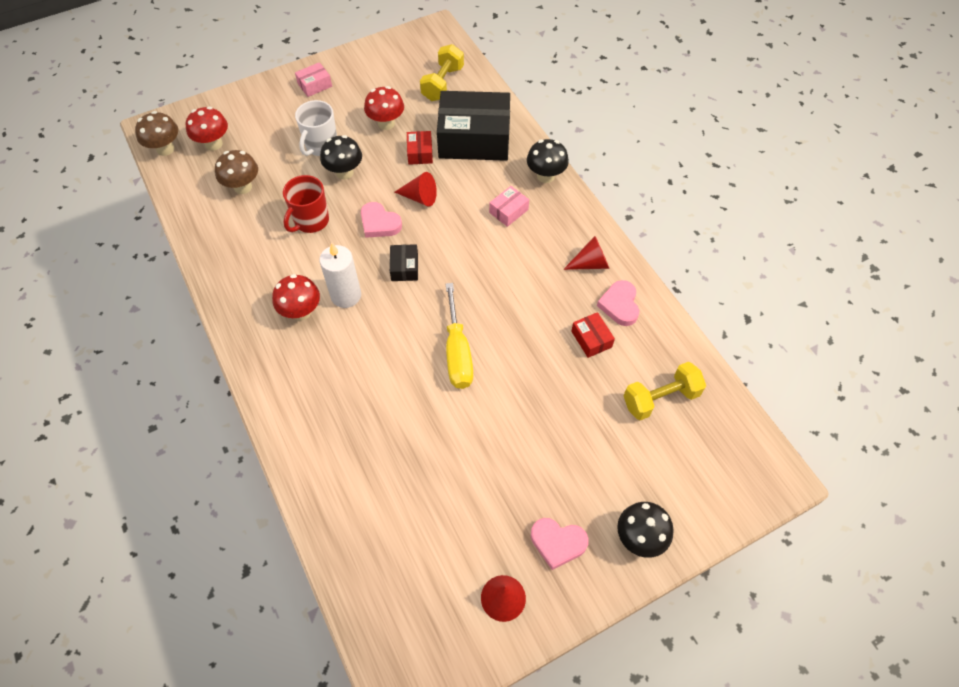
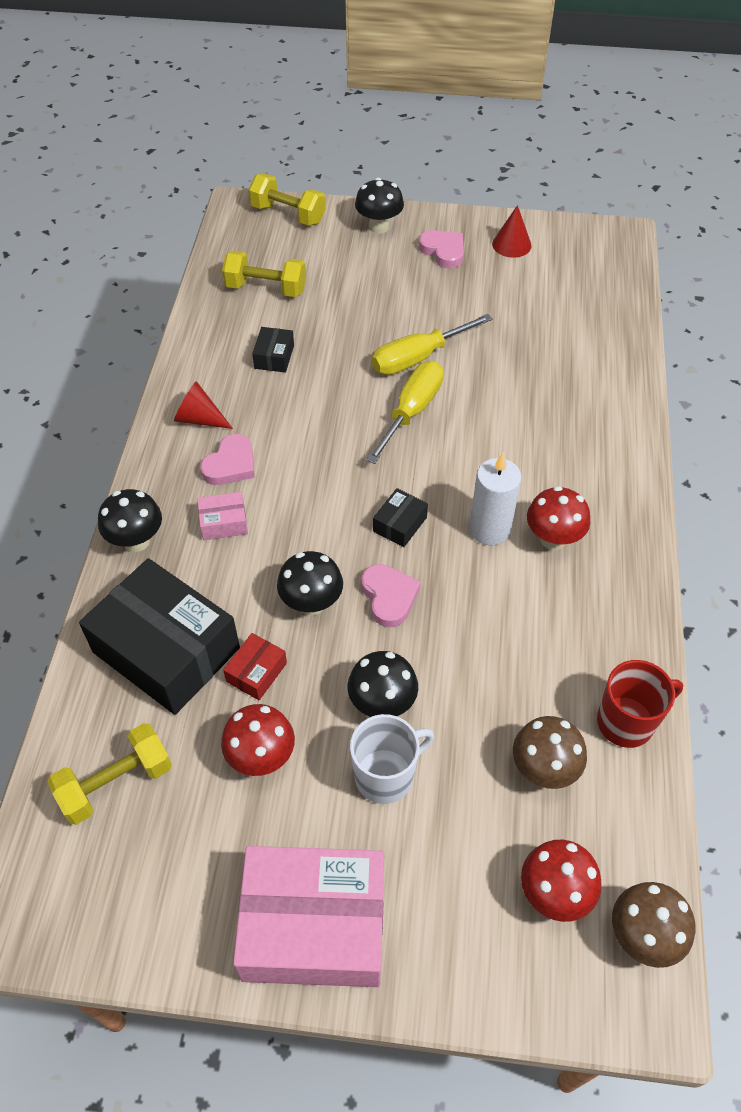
camera: 145 degrees left, 5 degrees down
red mug [283,175,329,233] -> red mug moved to [597,660,683,748]
pink box [295,62,332,97] -> pink box [233,846,384,987], size x2.36
red cone [395,172,437,207] -> black mushroom [277,551,343,615]
red box [571,312,615,358] -> black box [252,327,294,373]
pink heart [597,280,639,326] -> pink heart moved to [200,434,255,485]
none -> yellow dumbbell [248,174,326,226]
none -> yellow screwdriver [372,314,493,375]

